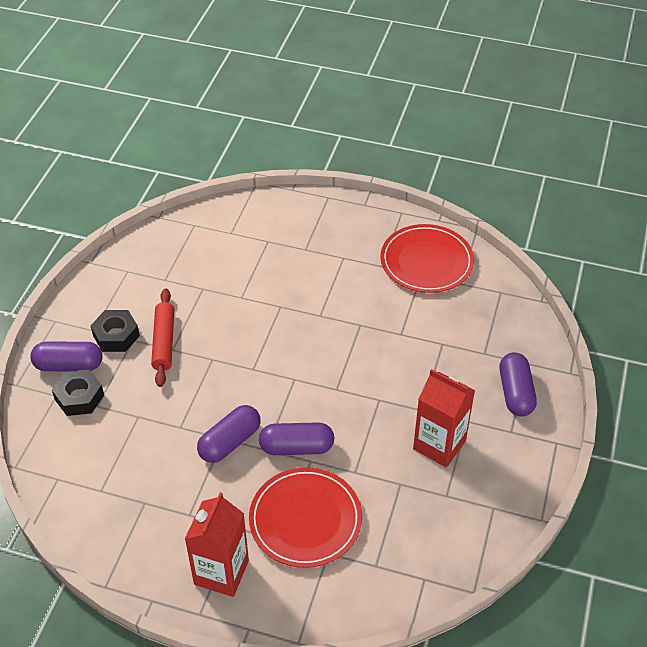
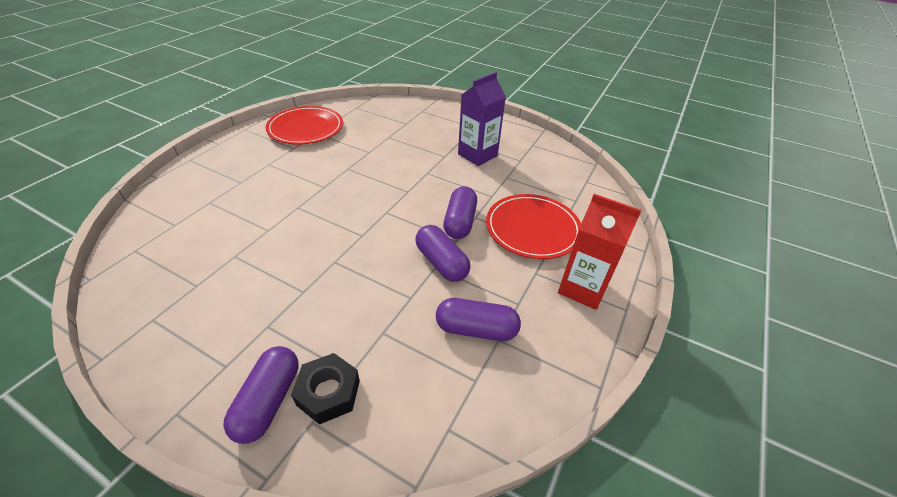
camera: 80 degrees left, 5 degrees down
black nut [90,310,140,352] -> none
red rolling pin [151,289,174,387] -> none
red carton [413,369,475,467] -> purple carton [458,72,506,166]
purple capsule [499,352,537,417] -> purple capsule moved to [436,298,521,341]

